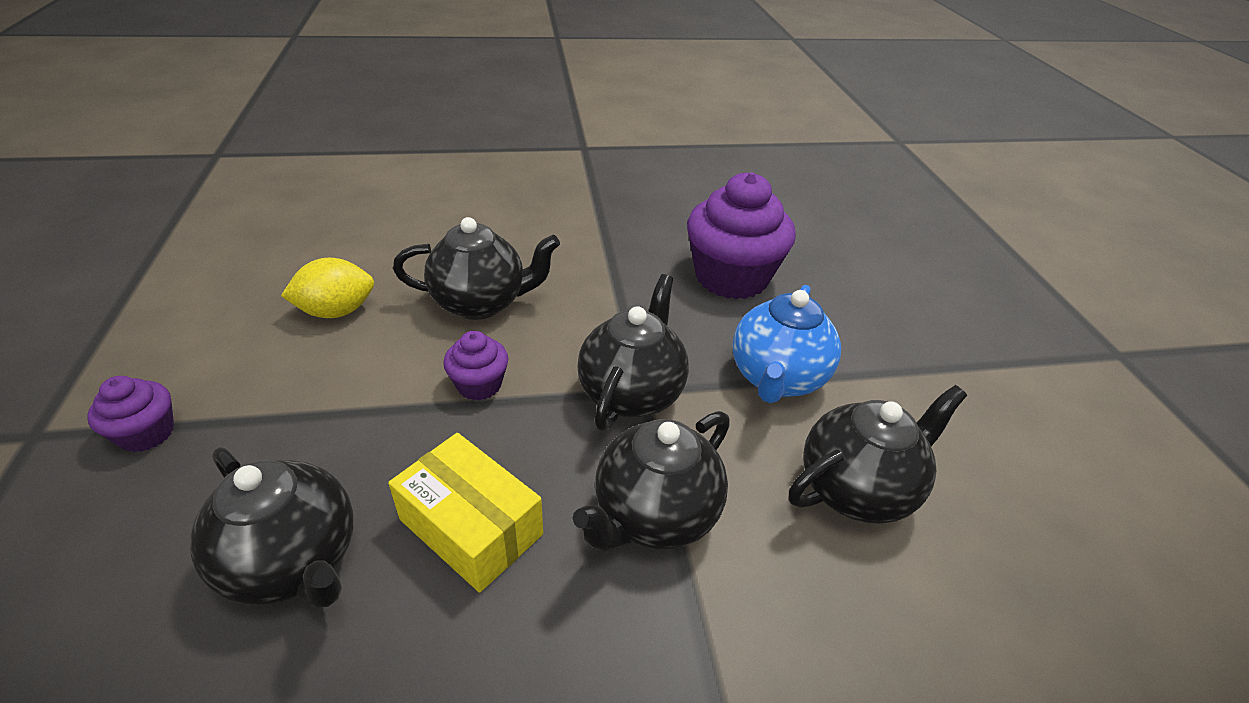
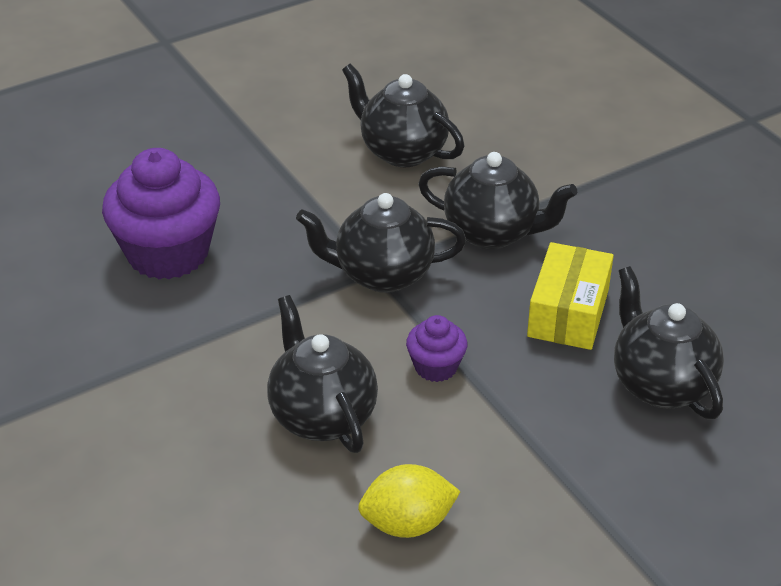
camera: 110 degrees left, 0 degrees up
purple cupcake [87,376,174,452] -> none
black teapot [190,448,354,608] -> black teapot turned 45 degrees counterclockwise [614,266,724,419]
yellow lemon [281,258,374,318] -> yellow lemon turned 60 degrees counterclockwise [358,464,461,538]
blue teapot [733,285,841,403] -> none

